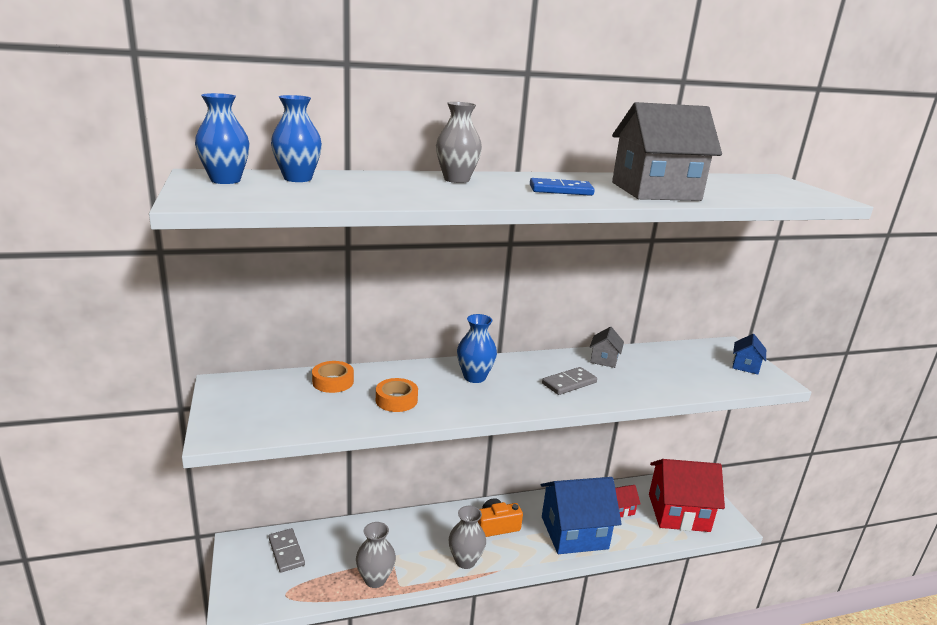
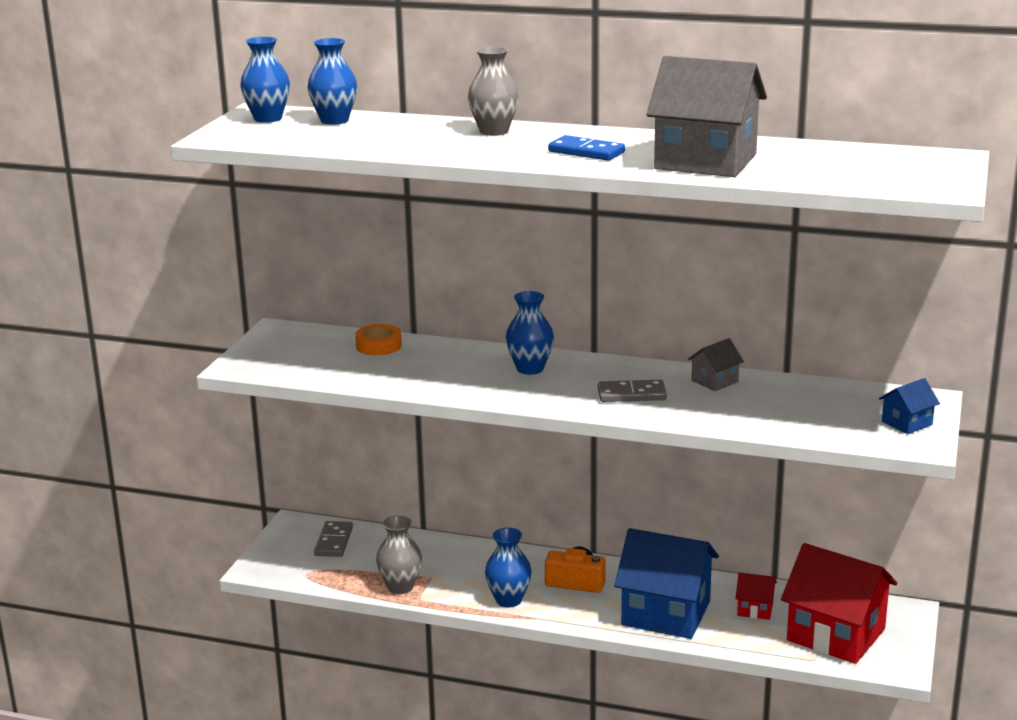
camera: 35 degrees right, 0 degrees up
orange tape [376,378,418,412] -> none
grey vase [449,506,486,569] -> blue vase [485,528,532,607]

